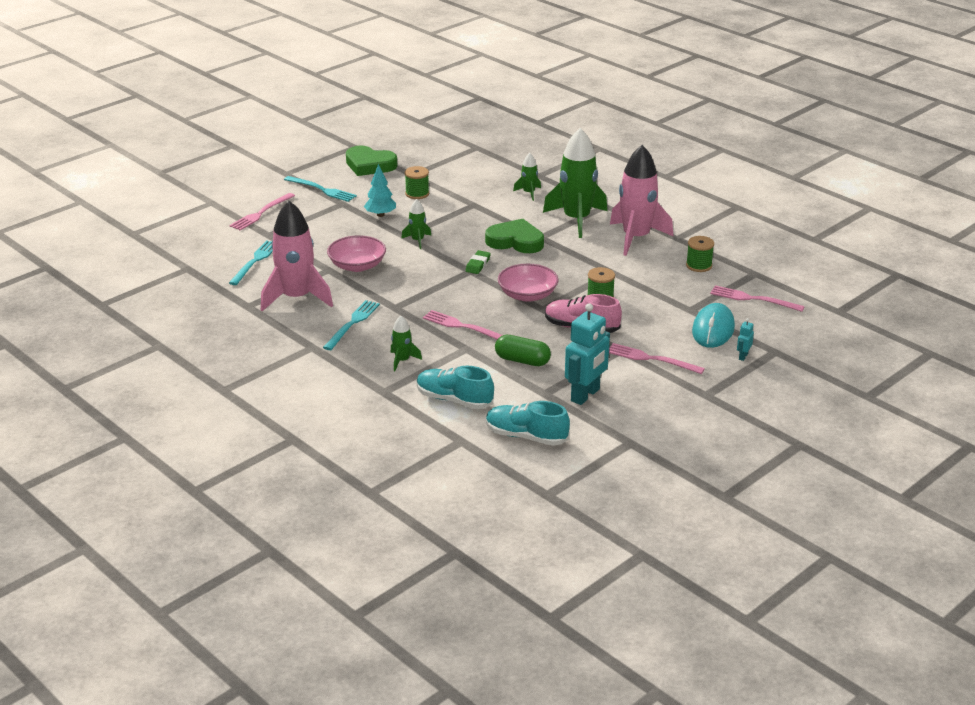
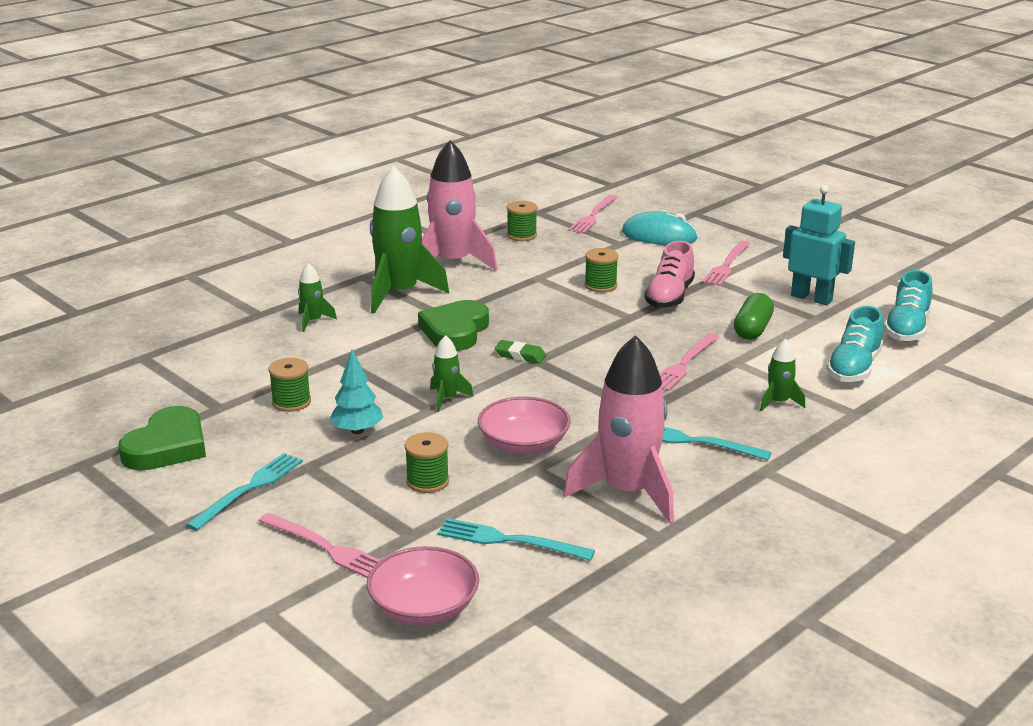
camera: 90 degrees left, 5 degrees down
pink bowl [498,264,559,302] -> pink bowl moved to [367,546,479,626]
turquoise robot [737,318,754,361] -> none
none -> green spool [405,432,449,493]

